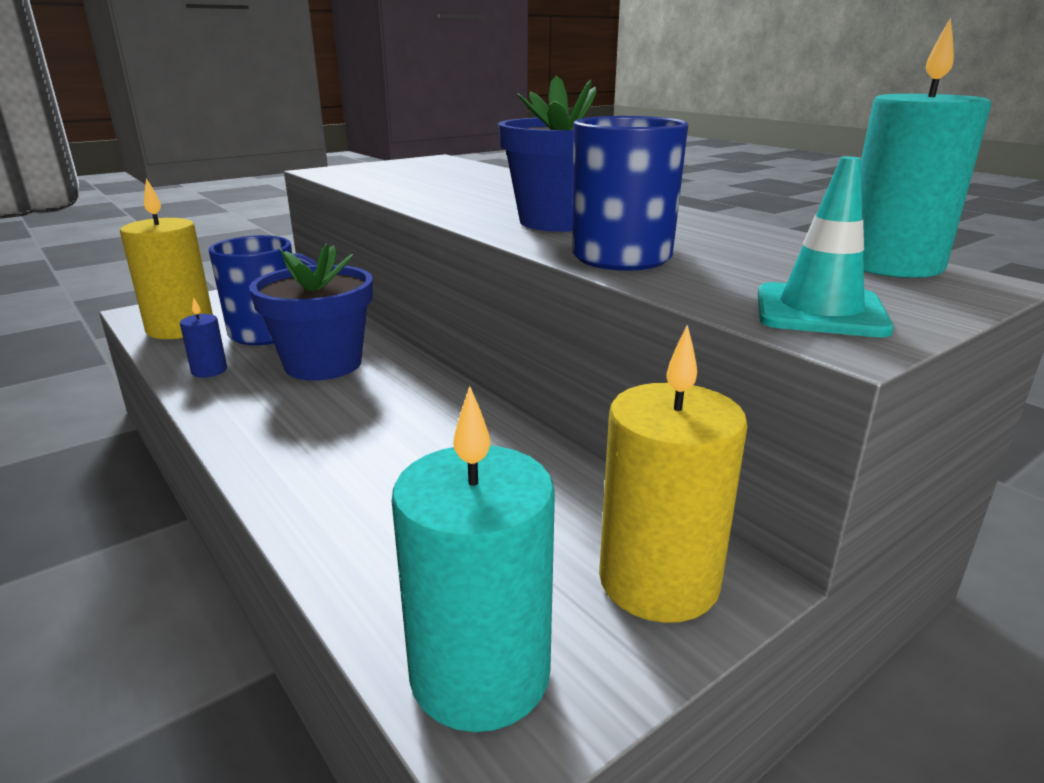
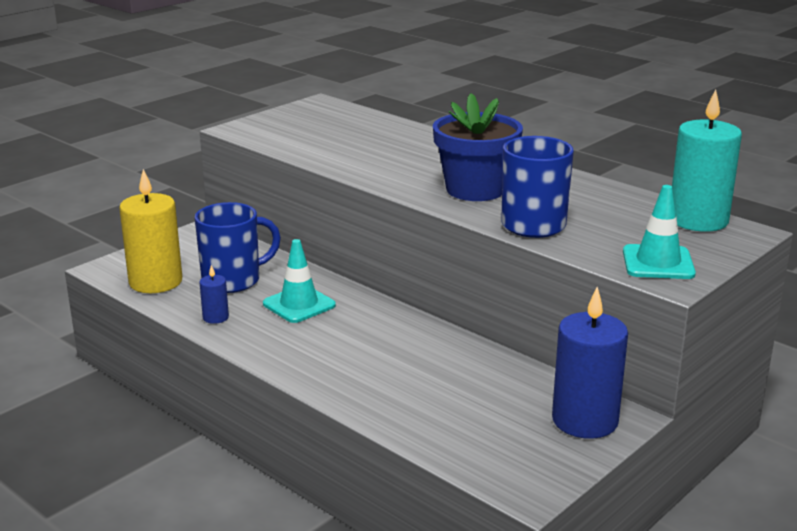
camera: 10 degrees left, 0 degrees up
blue flower pot [249,244,373,380] -> turquoise traffic cone [263,239,336,323]
turquoise candle [392,386,555,732] -> none
yellow candle [599,325,747,623] -> blue candle [552,287,628,439]

